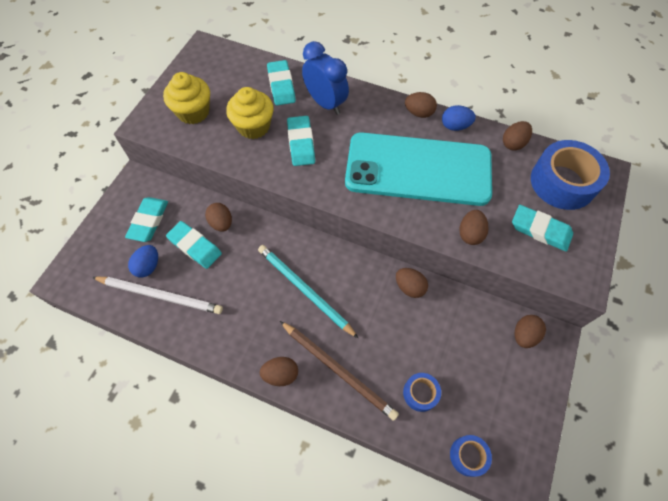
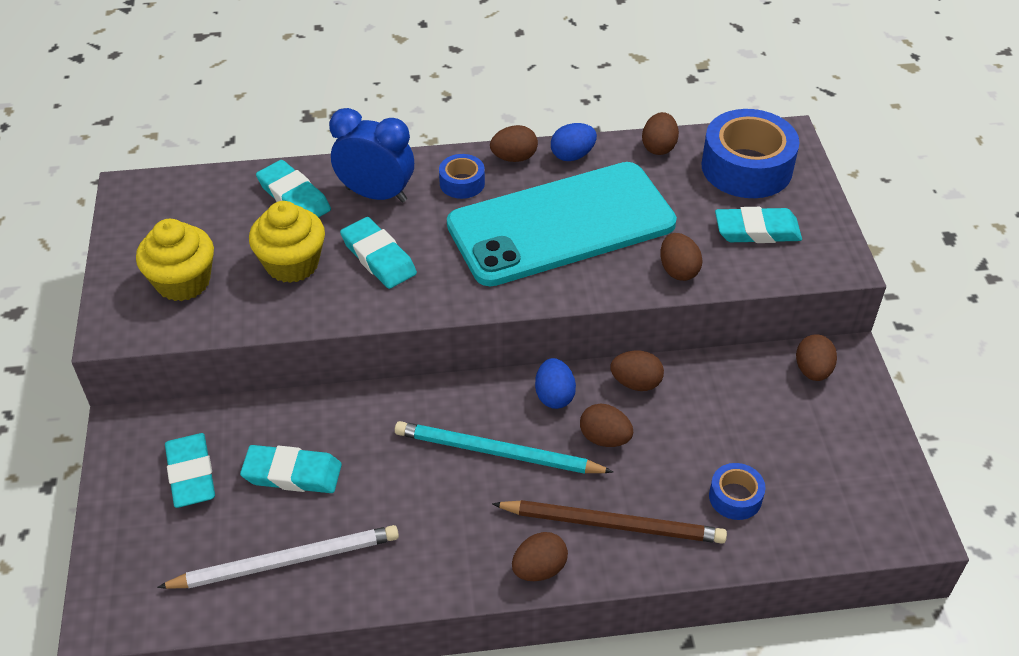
camera: 30 degrees left, 15 degrees down
blue egg [128,245,158,278] -> blue egg moved to [535,358,576,409]
brown egg [205,203,232,232] -> brown egg moved to [580,404,633,447]
blue tape [450,435,492,477] -> blue tape moved to [439,154,485,199]

